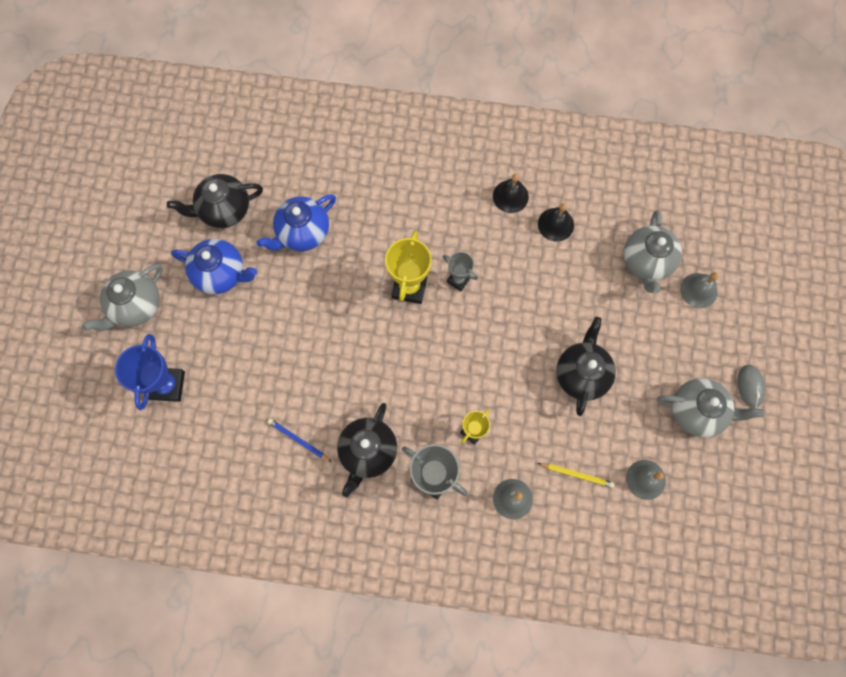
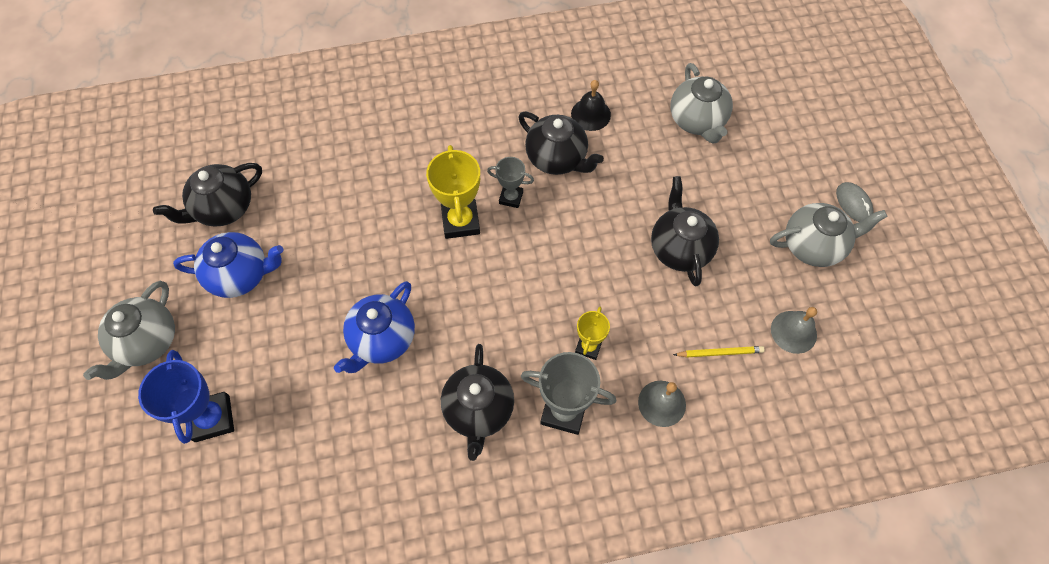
camera: 20 degrees left, 10 degrees down
blue teapot [256,194,336,251] -> blue teapot moved to [334,281,415,373]
blue pencil [267,419,332,462] -> none
black bell [493,174,529,213] -> none
grey bell [680,272,719,308] -> none
none -> black teapot [518,111,604,175]

